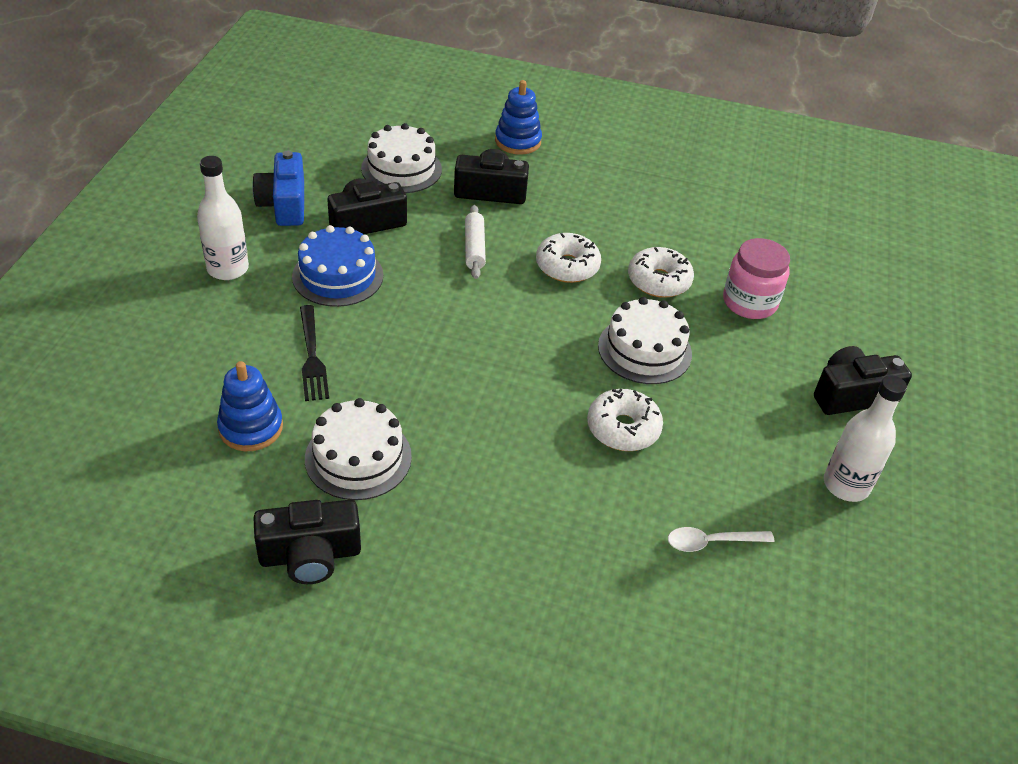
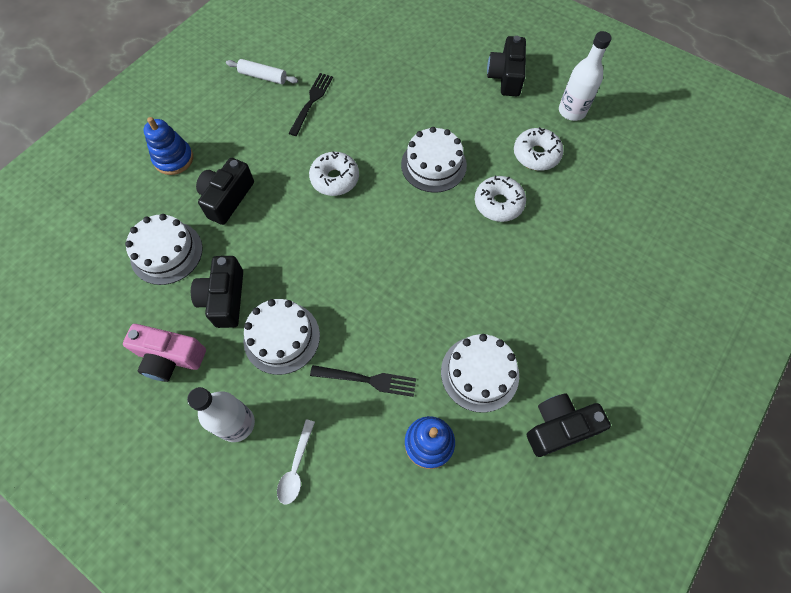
camera: 65 degrees left, 20 degrees up
blue camera [252,150,304,226] -> pink camera [123,324,206,382]
black camera [253,500,361,584] -> black camera turned 120 degrees counterclockwise [527,394,611,457]
blue cake [292,225,383,307] -> white cake [243,299,320,375]
white rolling pin [465,205,486,279] -> white rolling pin moved to [226,59,298,84]
white donut [628,247,694,298] -> white donut moved to [514,127,564,171]
white spoon [668,527,774,552] -> white spoon moved to [277,419,315,504]
pink jar [723,238,790,319] -> none
none -> black fork [289,73,333,136]

